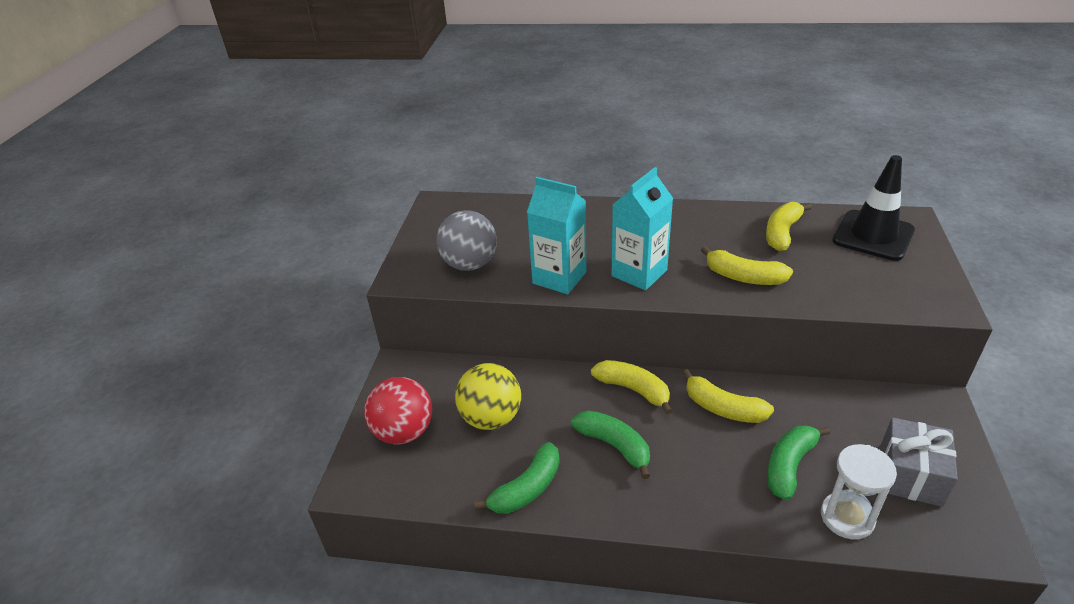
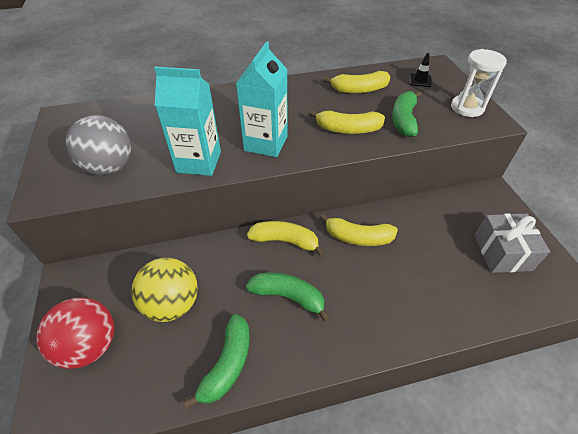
camera: 25 degrees left, 10 degrees up
yellow banana [766,202,812,251] -> yellow banana turned 105 degrees counterclockwise [324,71,390,93]
green banana [767,425,830,501] -> green banana moved to [392,91,422,137]
white hourglass [821,444,897,540] -> white hourglass moved to [451,49,507,117]
black traffic cone [832,155,915,261] -> black traffic cone [409,53,432,87], size x0.43

